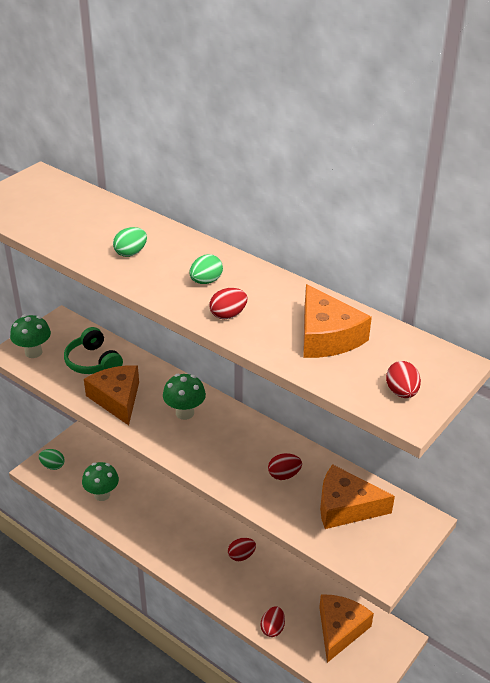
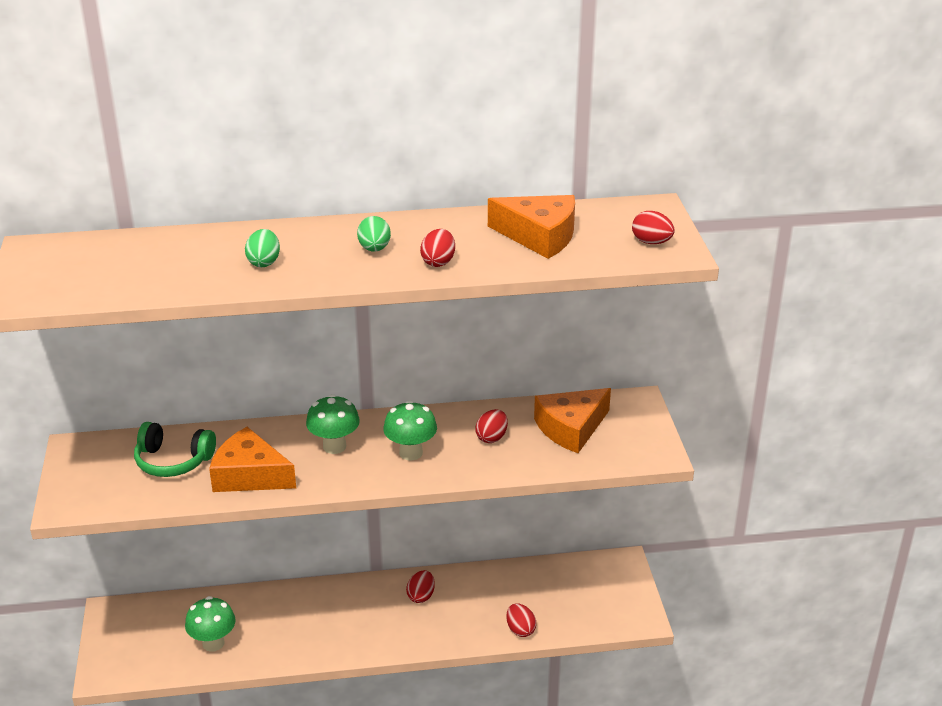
camera: 45 degrees left, 5 degrees down
green mushroom [10,315,51,358] -> green mushroom moved to [383,400,437,460]
green egg [39,449,65,470] -> none
orange cheese [319,594,374,663] -> none

